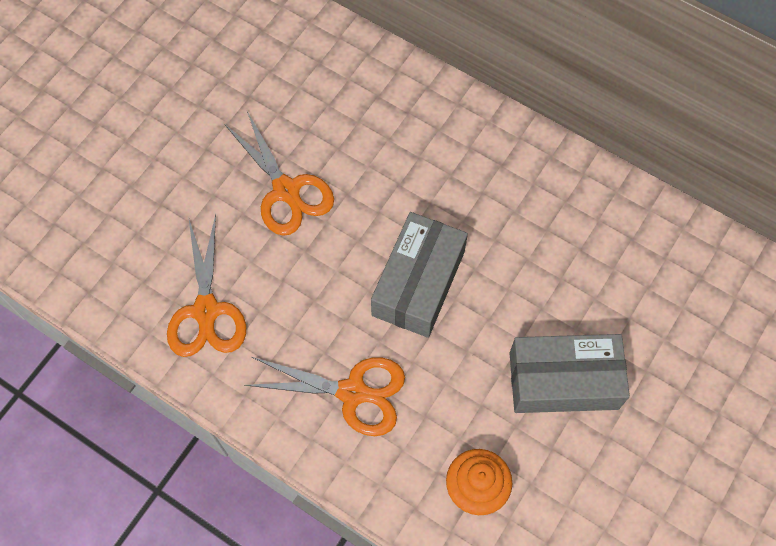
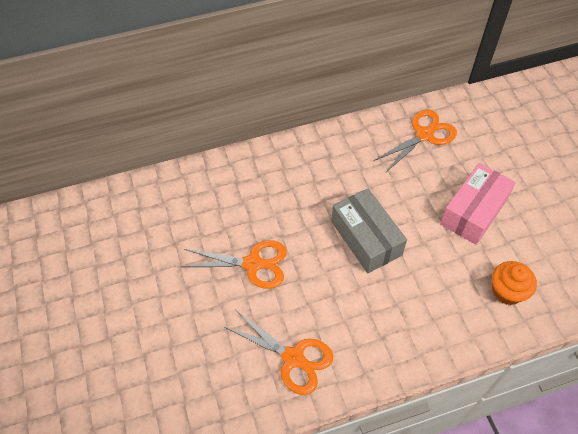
camera: 50 degrees left, 10 degrees down
orange scissors [245,357,405,436] -> orange scissors moved to [373,110,457,172]
grey box [509,334,630,413] -> pink box [440,163,516,245]

